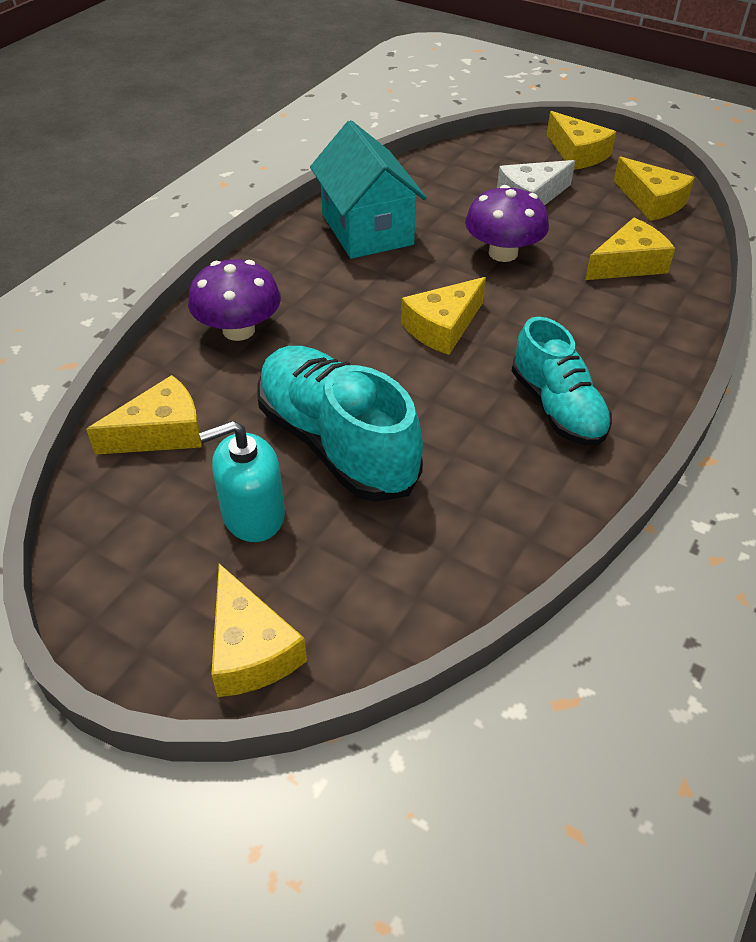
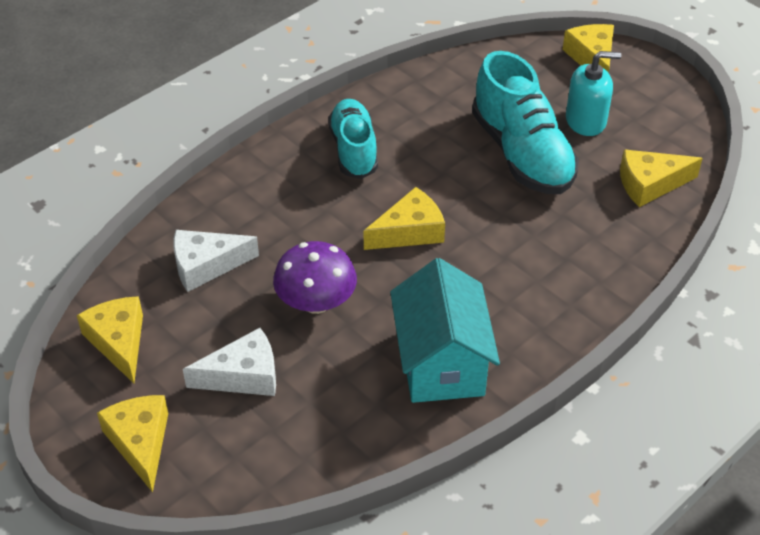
camera: 165 degrees left, 0 degrees up
purple mushroom [188,259,281,341] -> none
yellow cheese [585,218,675,280] -> white cheese [173,230,259,292]

